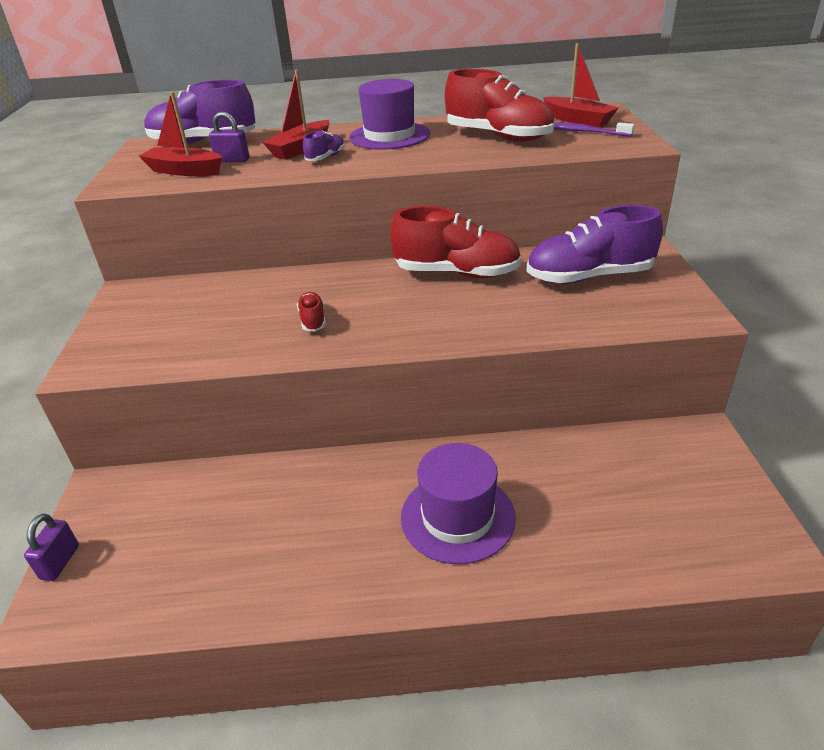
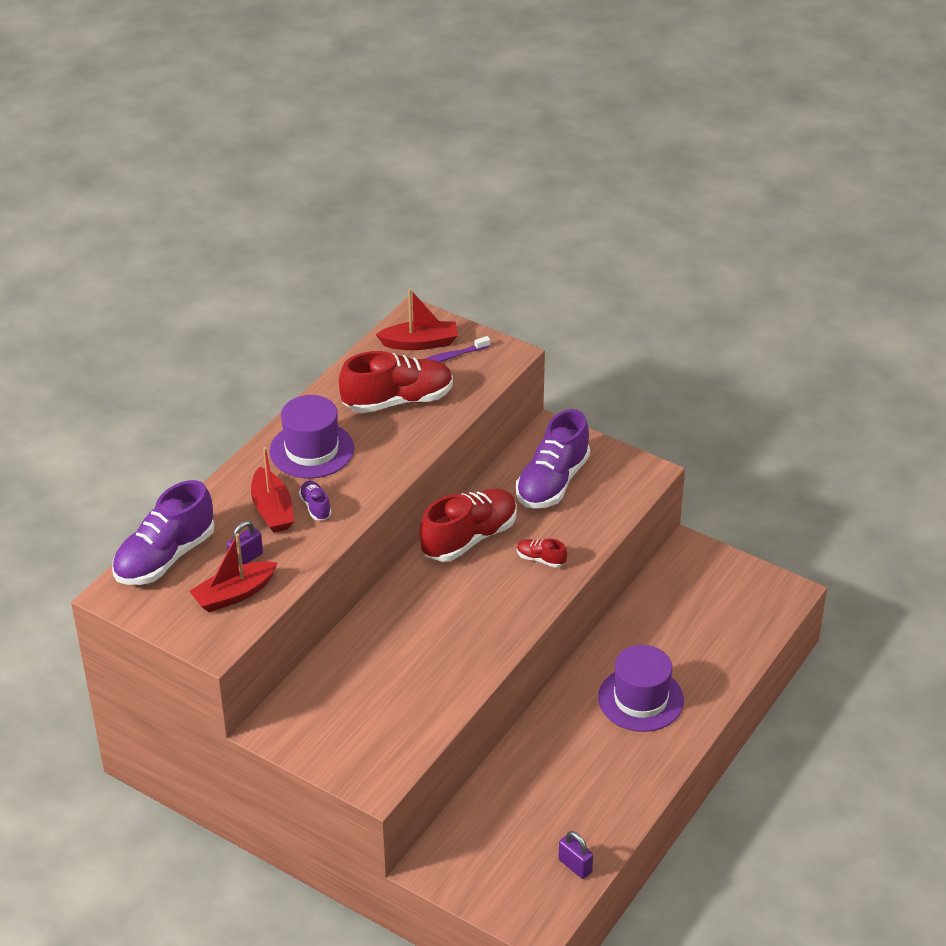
camera: 55 degrees left, 5 degrees up
purple padlock [24,513,79,581] -> purple padlock moved to [558,831,593,879]
red shoe [297,292,326,331] -> red shoe moved to [517,538,567,568]

